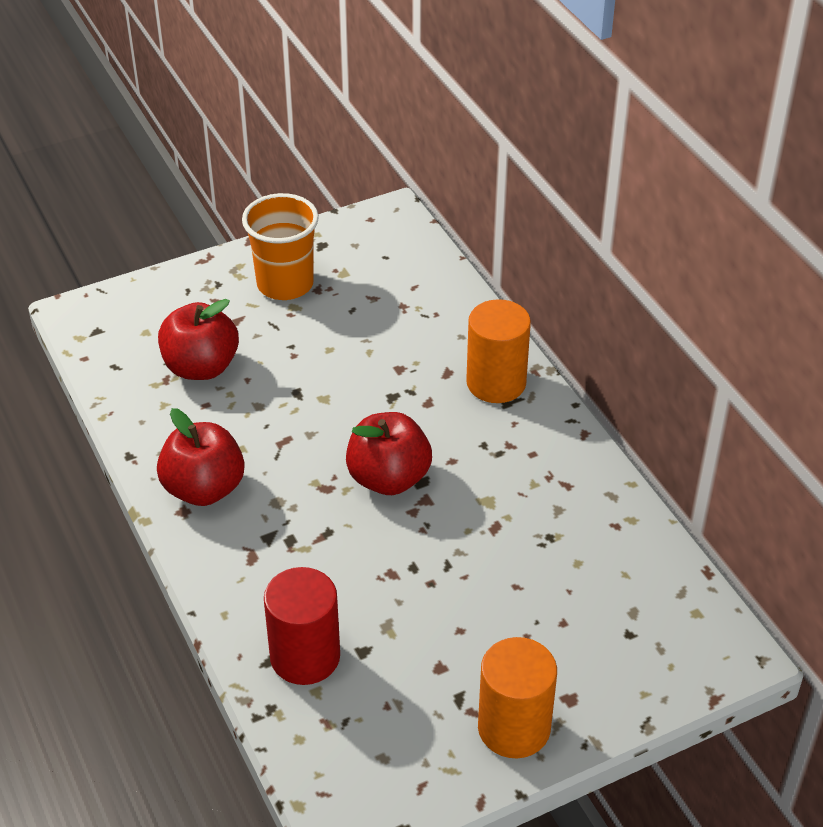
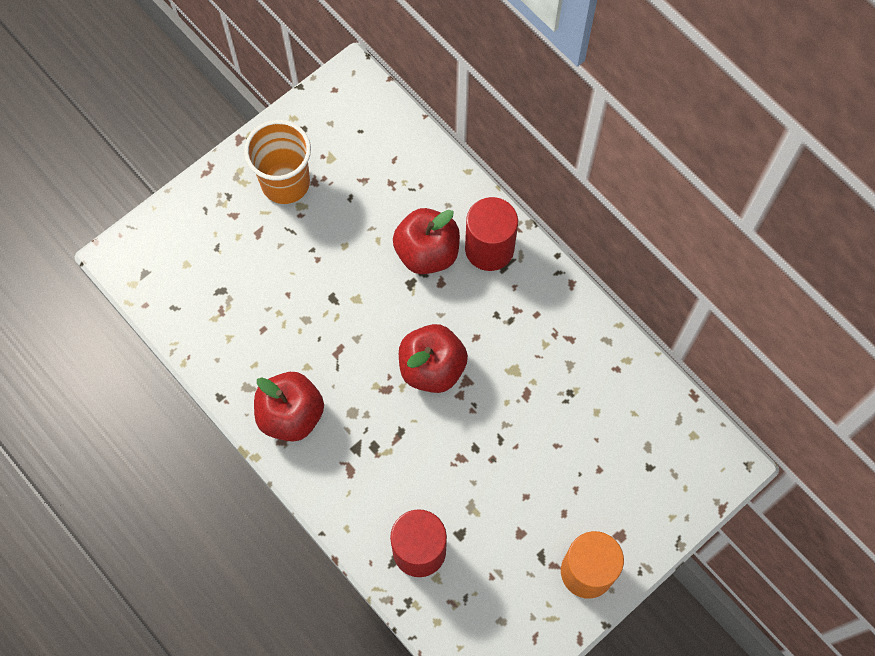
camera: 15 degrees left, 25 degrees up
red apple [158,299,239,380] -> red apple moved to [393,208,460,274]
orange cylinder [466,299,531,403] -> red cylinder [465,197,518,271]

